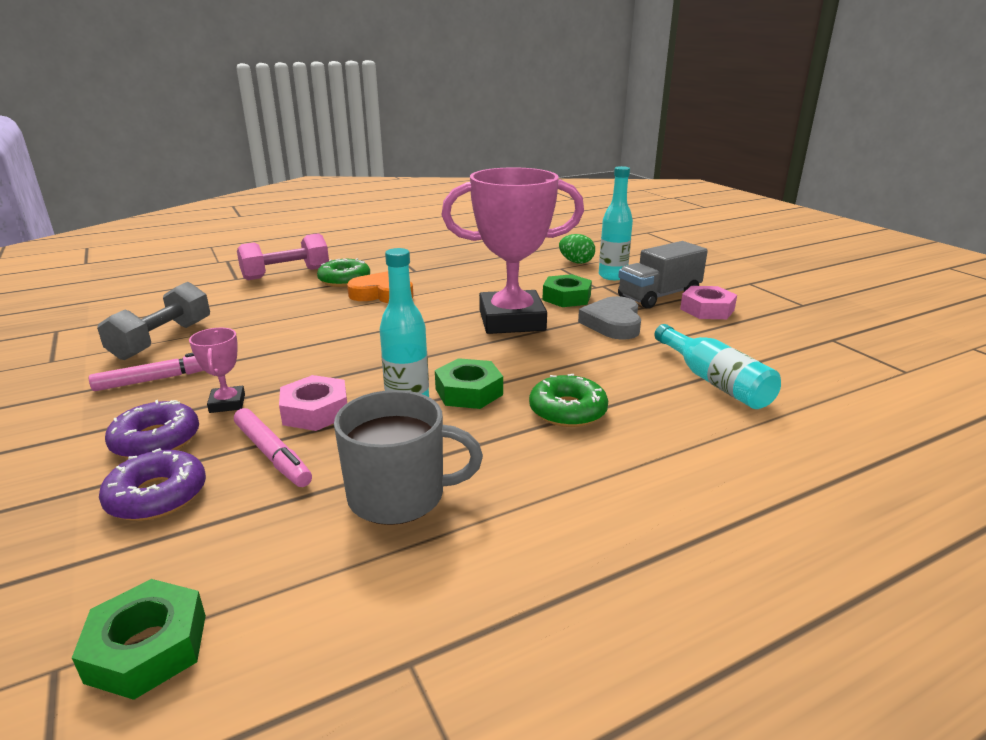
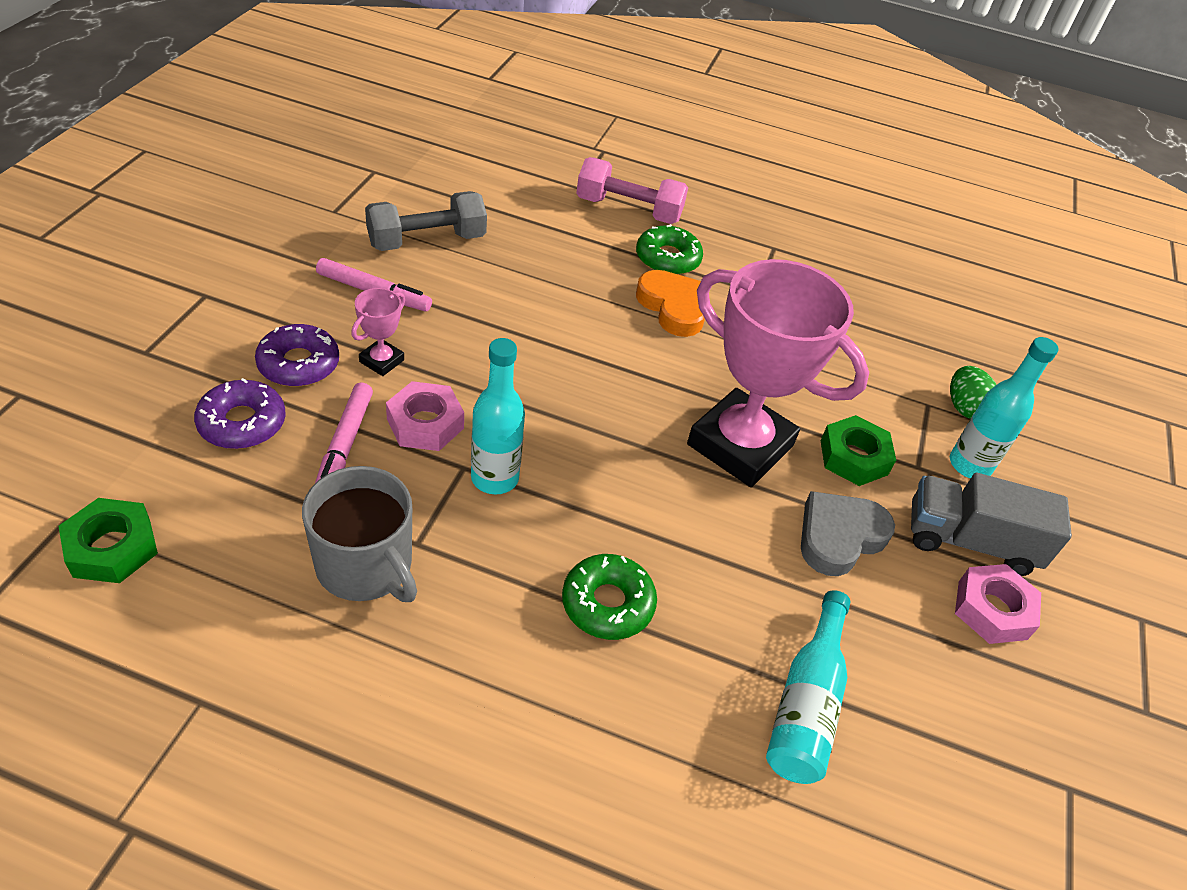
camera: 40 degrees right, 20 degrees up
green nut [435,358,503,409] -> none

